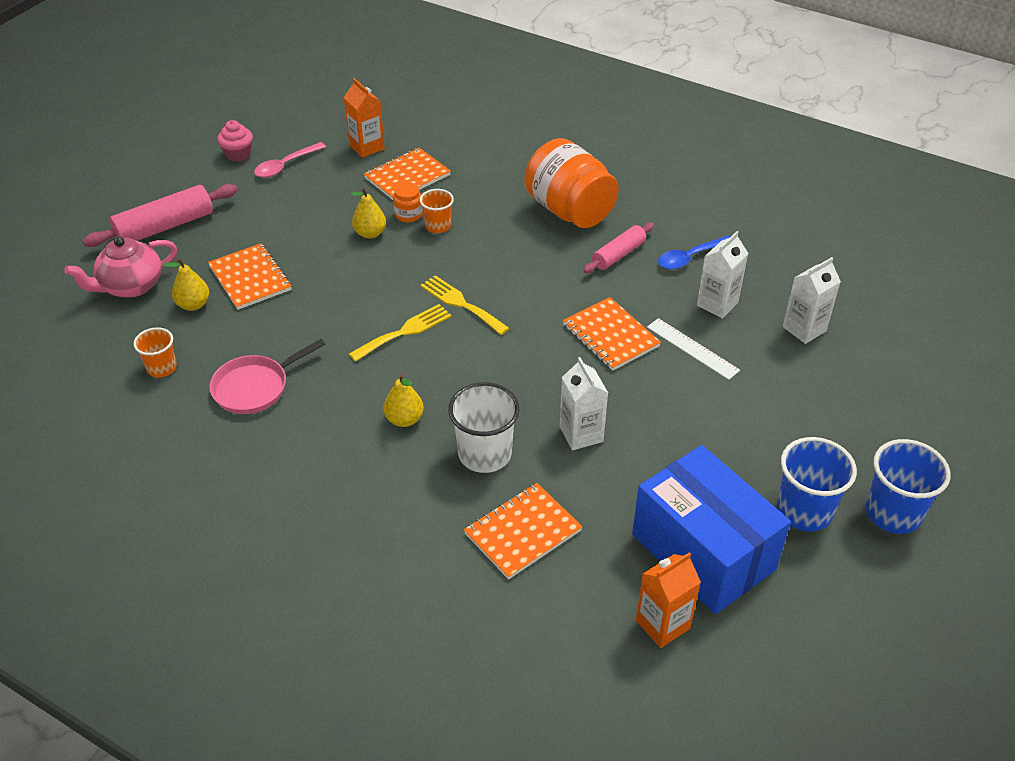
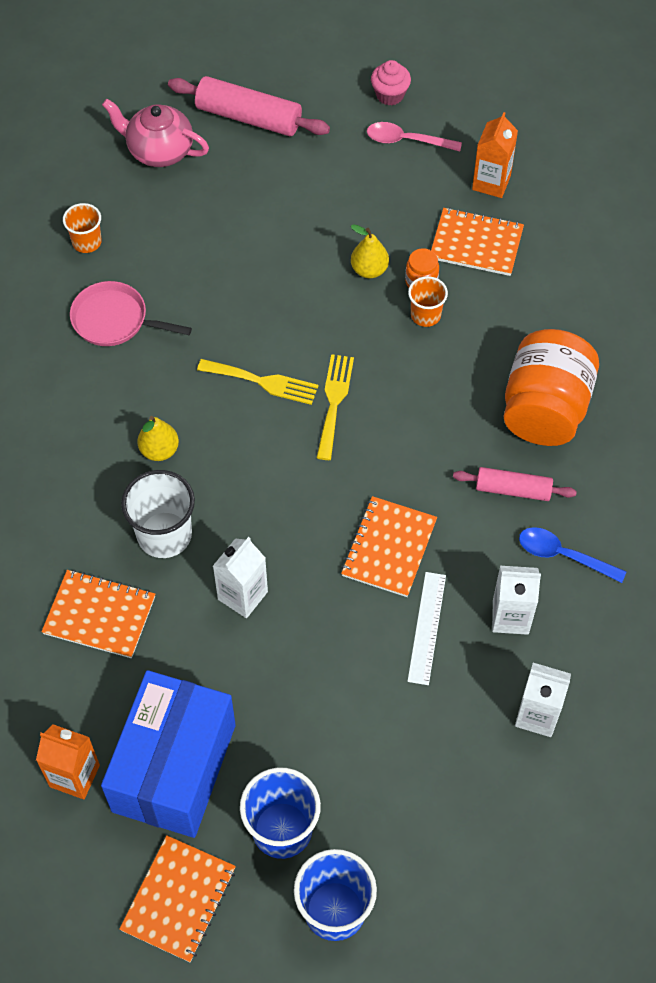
camera: 55 degrees right, 15 degrees up
yellow pear [163,258,209,311] -> none
orange notebook [208,243,292,310] -> orange notebook moved to [119,835,236,962]

